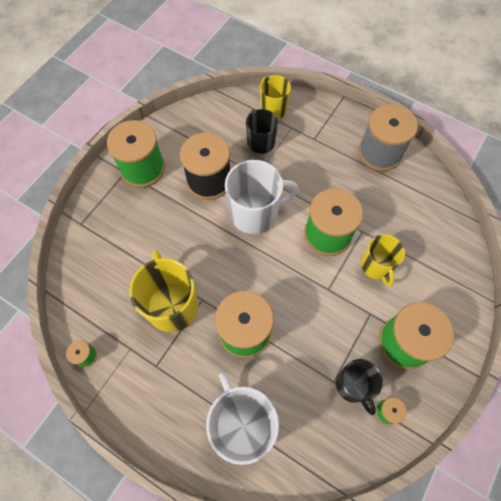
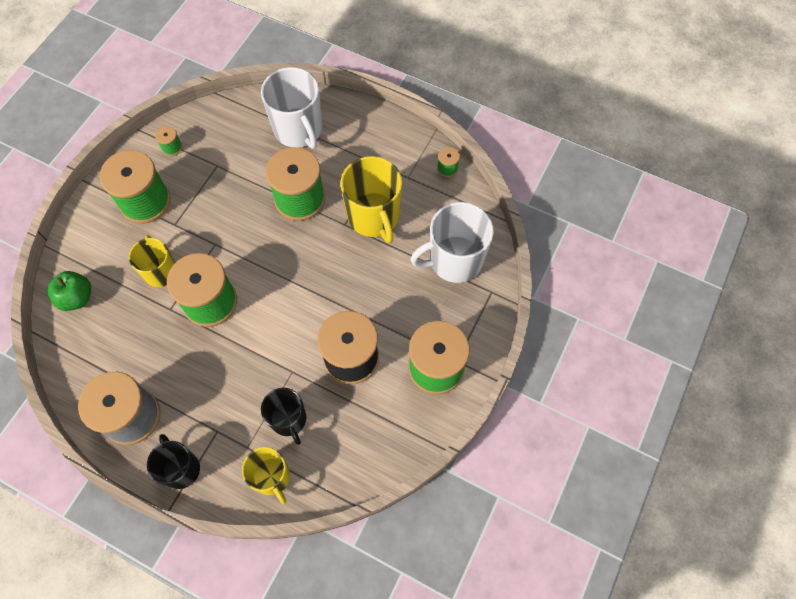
camera: 175 degrees right, 0 degrees up
white mug [225,160,299,234] -> white mug moved to [410,202,494,283]
black mug [336,359,383,415] -> black mug moved to [147,434,200,489]
none -> green apple [47,271,91,311]

